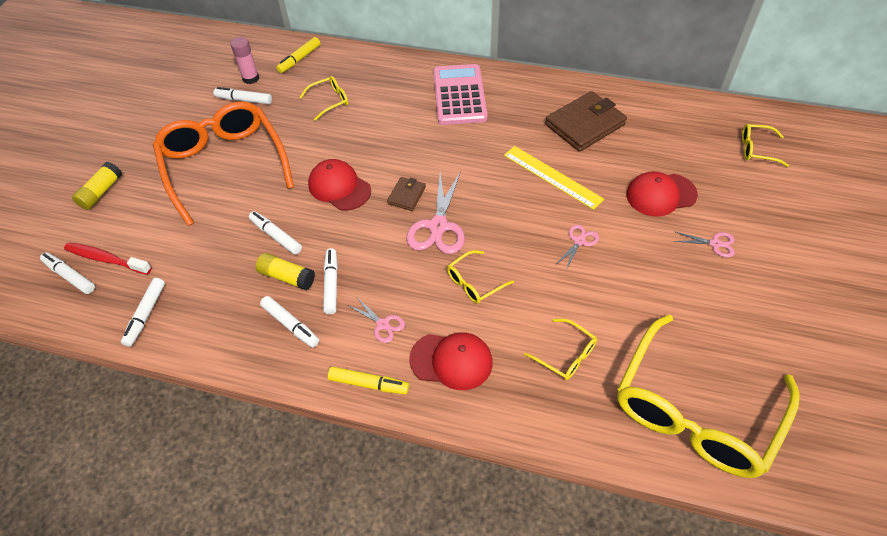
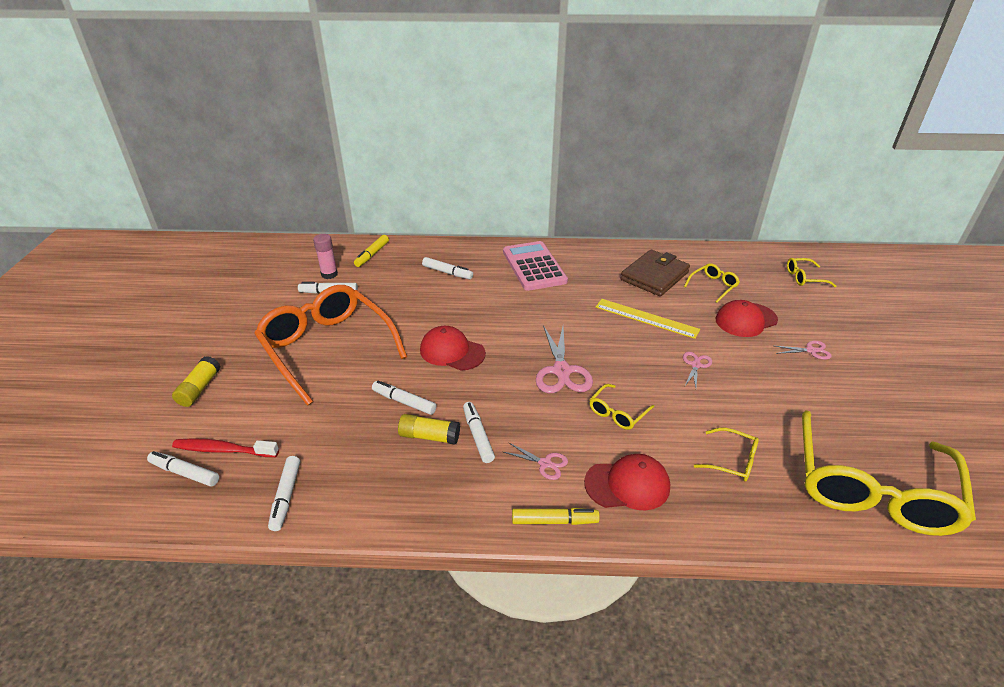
camera: 15 degrees left, 15 degrees down
white marker [260,296,319,347] -> white marker moved to [422,257,473,279]
yellow glasses [299,76,348,121] -> yellow glasses moved to [684,263,740,303]
brown wallet [387,177,426,211] -> none

